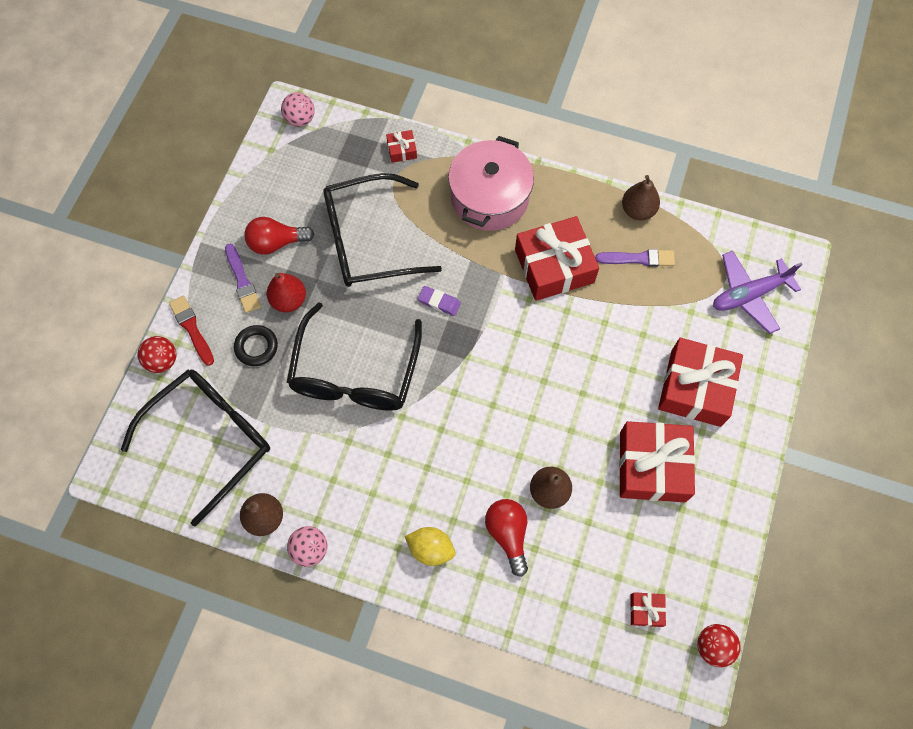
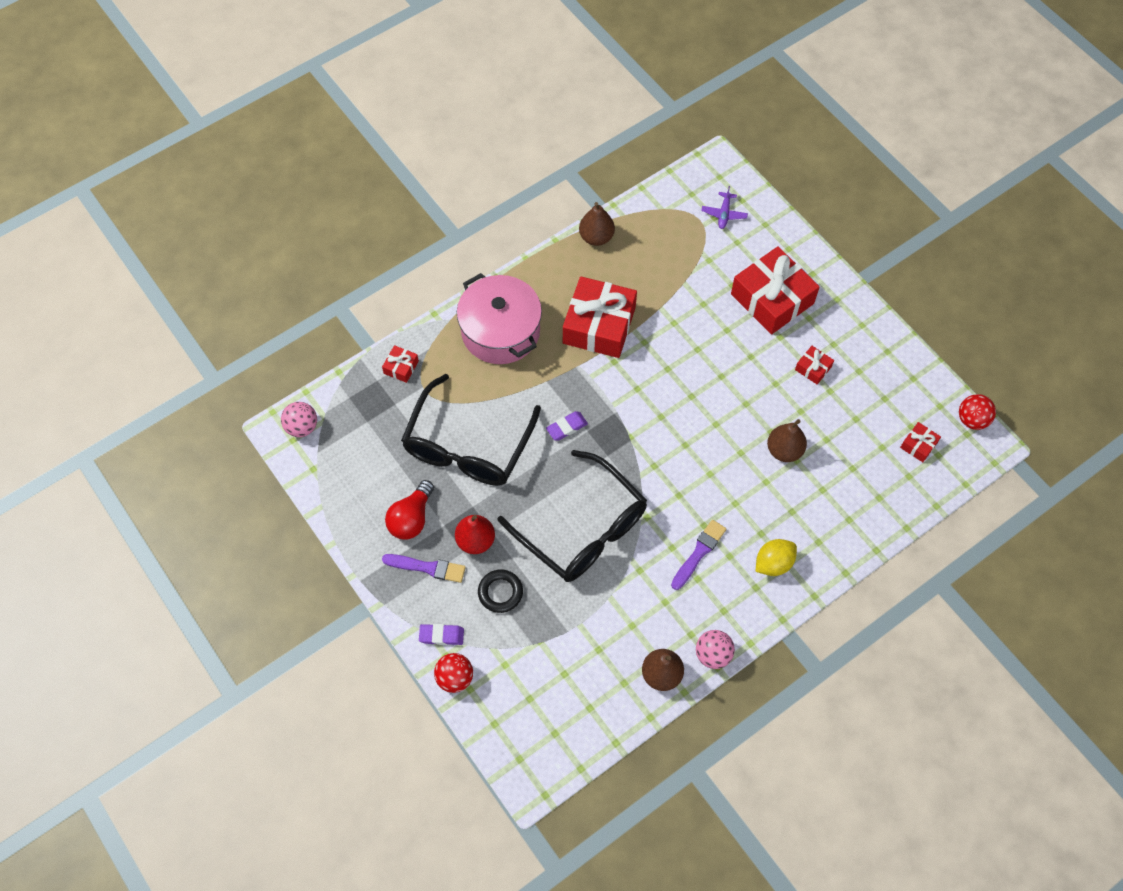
camera: 55 degrees left, 5 degrees down
black glasses [121,370,270,526] -> none
red brush [169,296,214,366] -> purple eraser [419,624,464,645]
red light bulb [485,499,528,577] -> none
purple brush [595,249,675,267] -> purple brush moved to [671,520,726,590]
red gift [619,421,695,502] -> red gift [795,346,834,384], size x0.43
purple plane [713,250,802,334] -> purple plane [701,186,748,229], size x0.53

